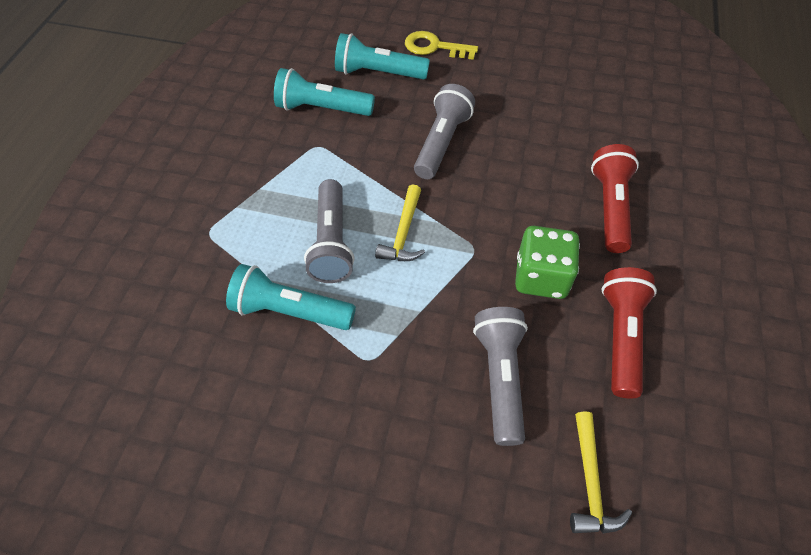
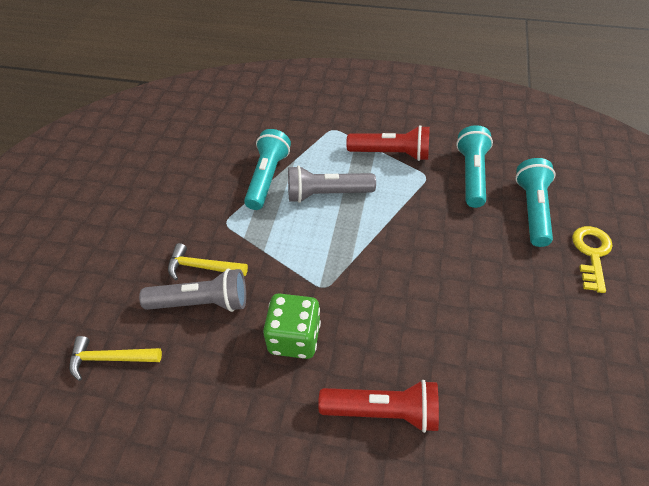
camera: 90 degrees right, 5 degrees down
yellow hammer [375,184,425,261] -> yellow hammer moved to [168,243,248,280]
grey flashlight [414,84,475,179] -> none
red flashlight [601,267,657,398] -> red flashlight moved to [346,125,430,161]

